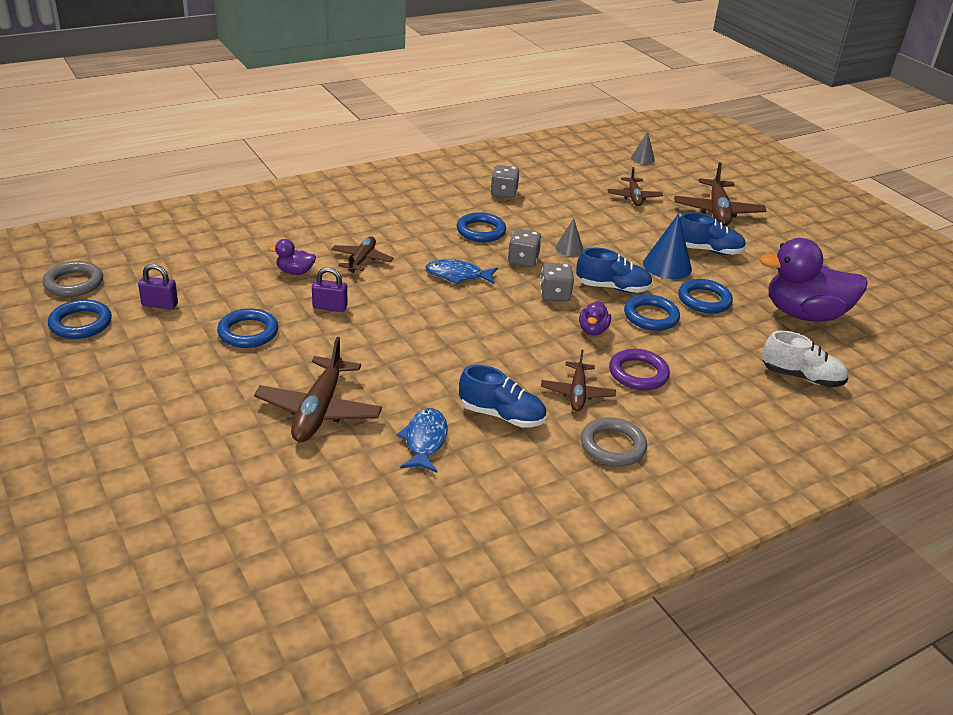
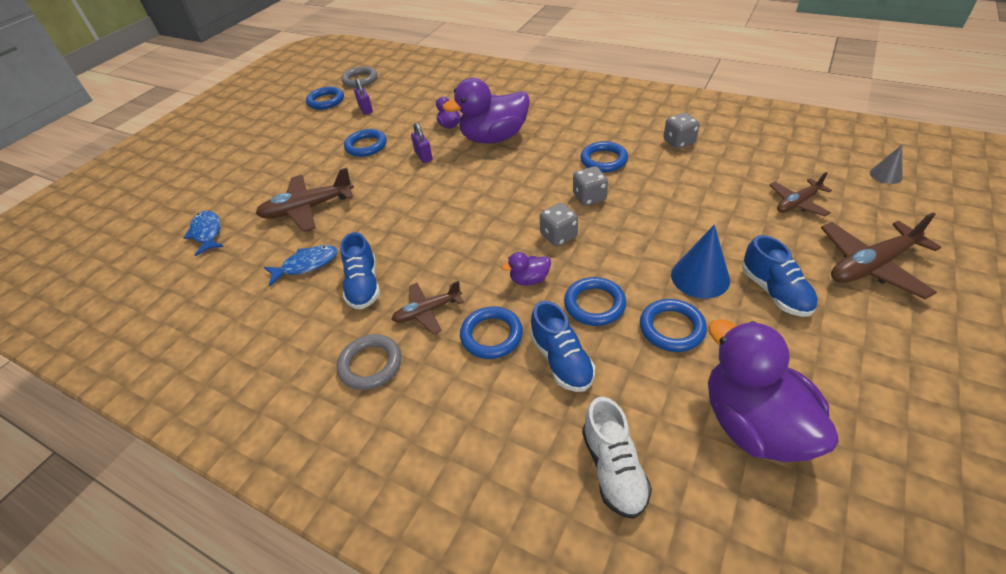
camera: 65 degrees right, 10 degrees up
brown plane [331,237,394,273] -> purple duck [443,78,530,144]
blue fish [426,259,498,284] -> blue fish moved to [184,211,224,256]
grey cone [555,218,584,256] -> none
blue shoe [576,247,653,293] -> blue shoe moved to [530,301,595,392]
purple ring [609,349,670,390] -> blue ring [460,306,523,359]

